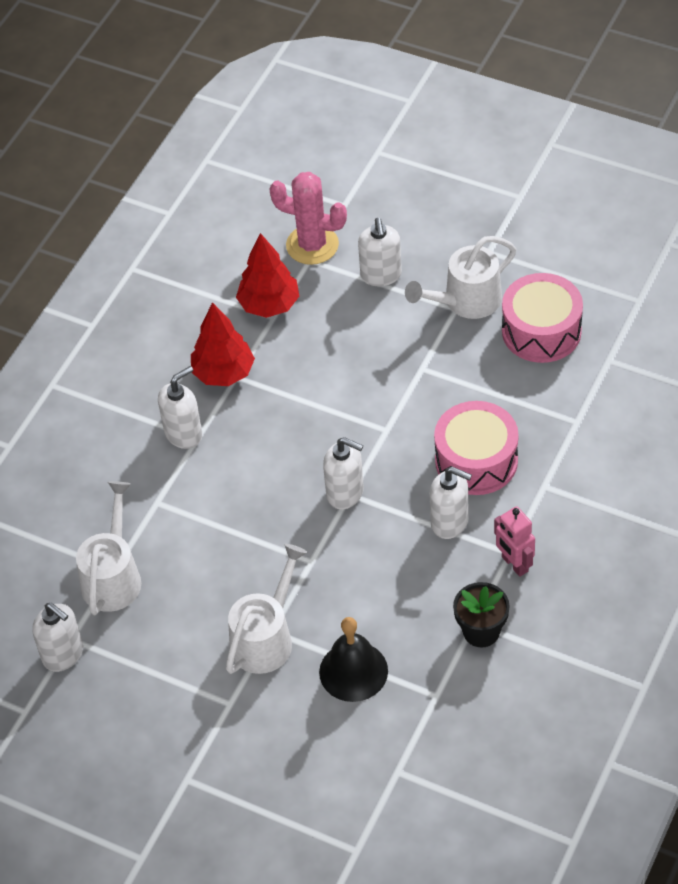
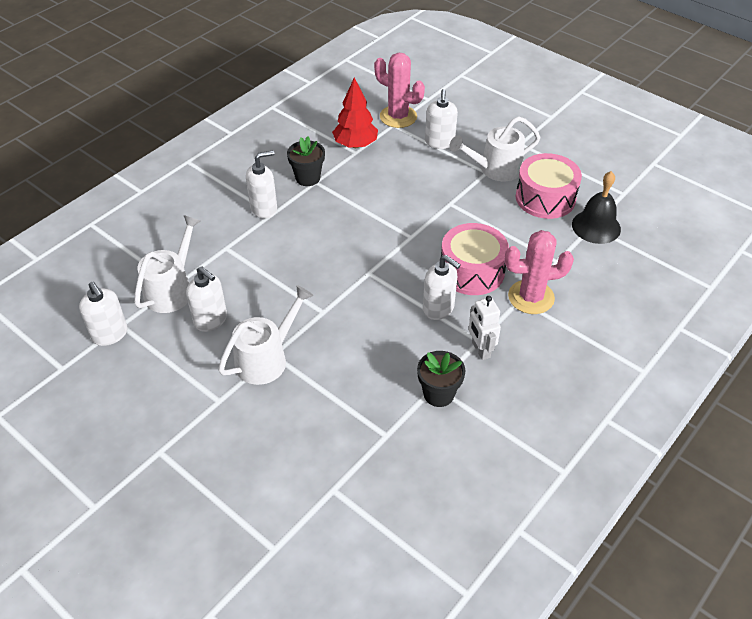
camera: 10 degrees right, 5 degrees down
red tree [191,302,255,386] -> black flower pot [287,137,325,186]
black bell [319,617,388,702] -> black bell moved to [572,171,621,244]
white soap dispenser [323,437,364,509] -> white soap dispenser moved to [186,266,227,332]
pink robot [494,506,535,577] -> white robot [469,296,501,360]
none -> pink cactus [505,230,574,314]

